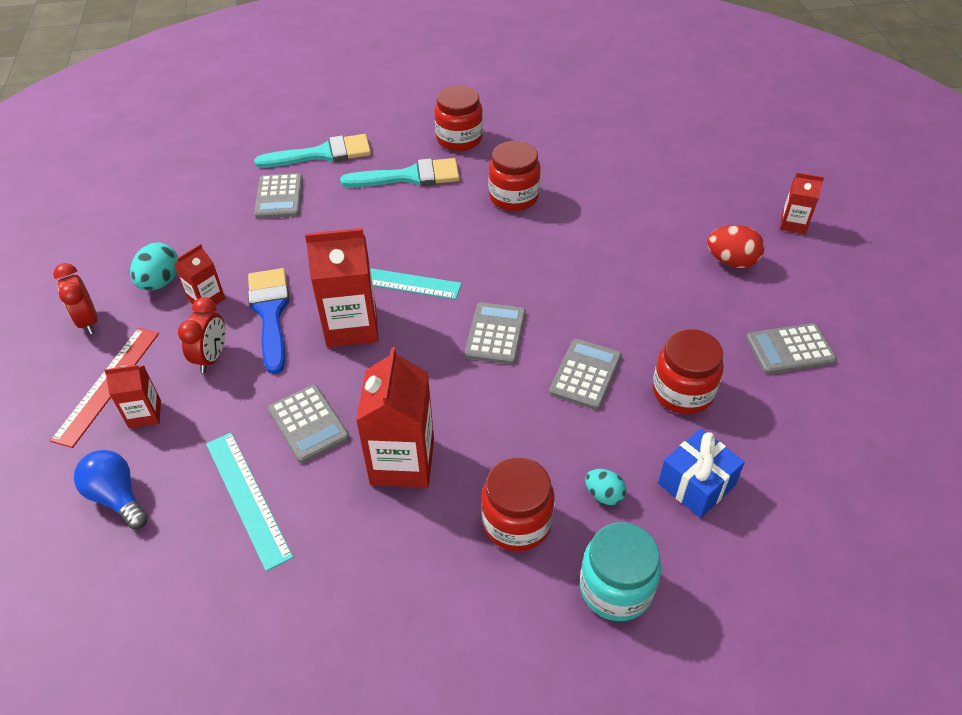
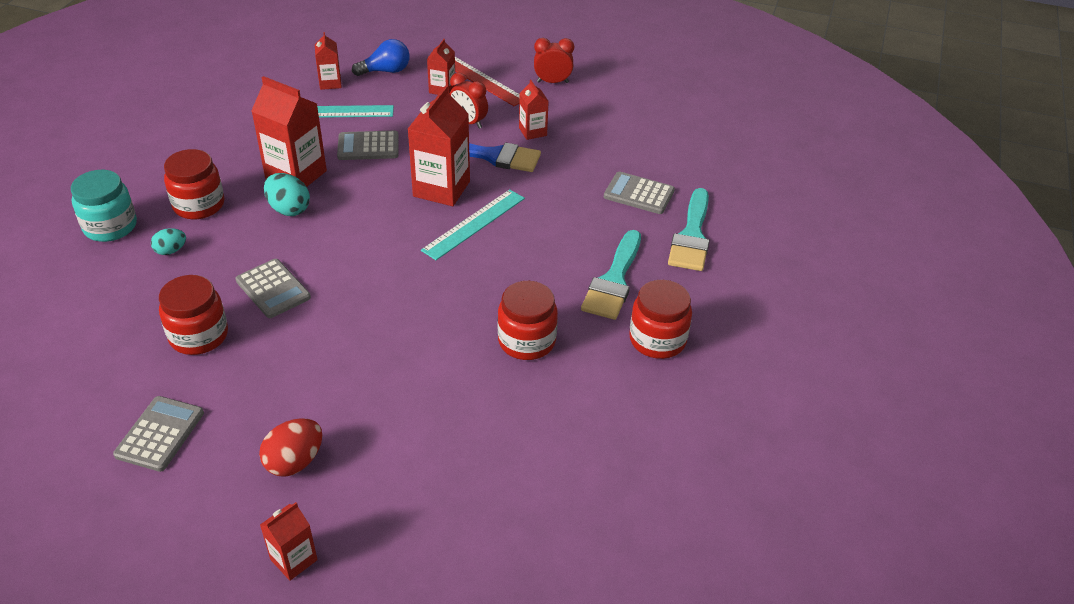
camera: 115 degrees right, 5 degrees down
turquoise egg [130,242,178,291] -> turquoise egg moved to [264,173,310,216]
grey calculator [465,302,526,365] -> none
blue gift [658,428,745,518] -> none
none -> red carton [315,32,342,90]

